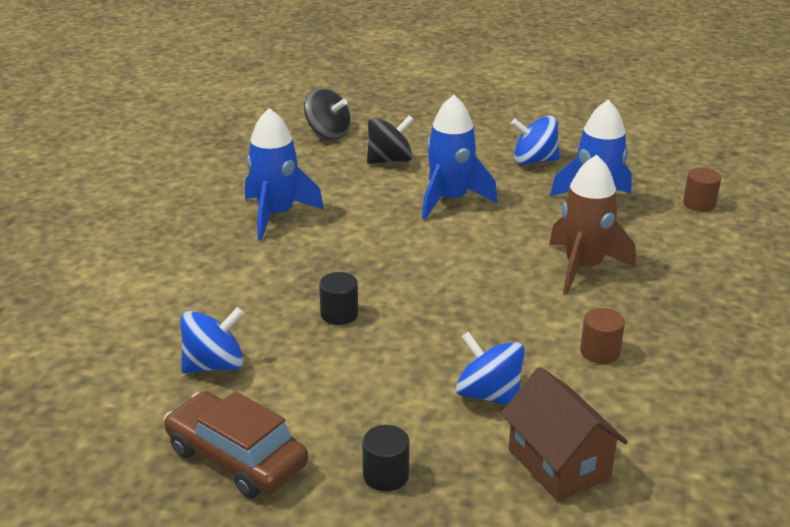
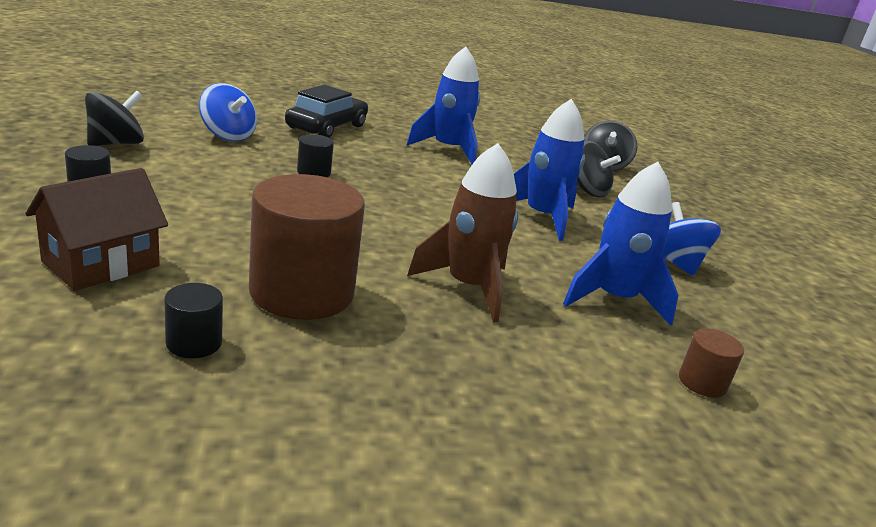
camera: 65 degrees right, 5 degrees down
brown car [164,391,308,498] -> black spinning top [85,91,144,146]
blue spinning top [456,331,525,405] -> none
brown cylinder [580,308,625,364] -> brown cylinder [249,174,365,320], size x2.24
none -> black cylinder [164,283,223,358]
none -> black car [285,85,368,138]

